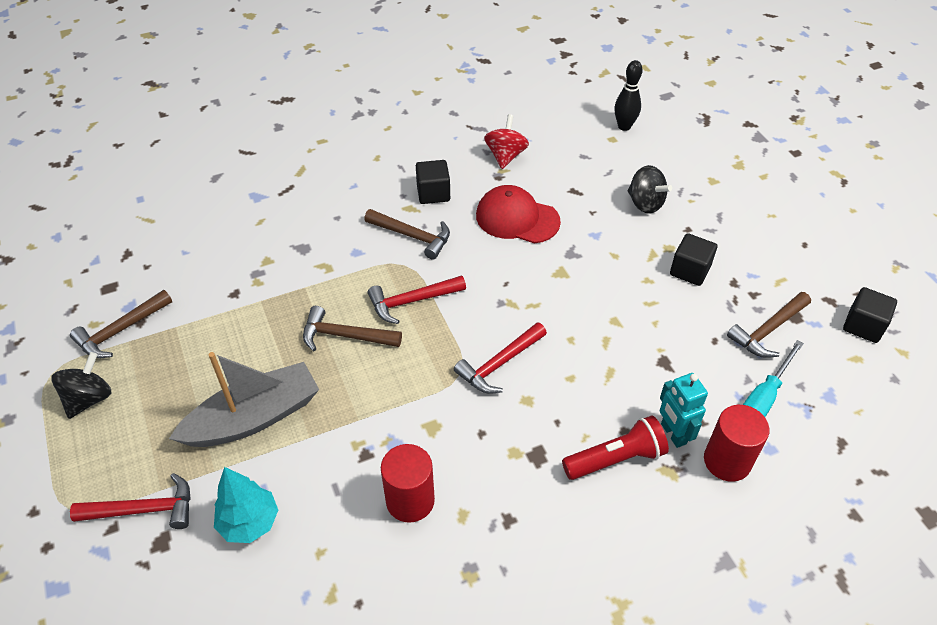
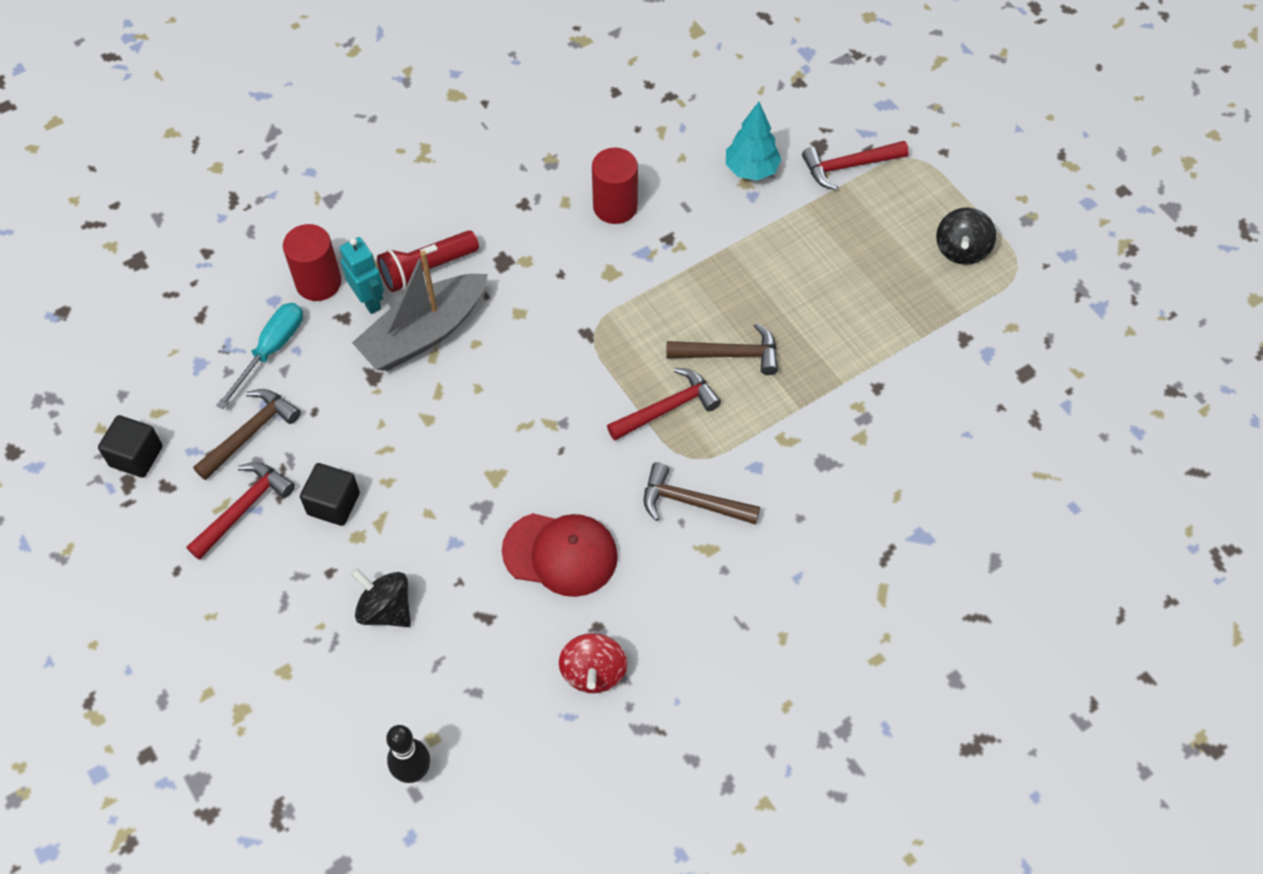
camera: 170 degrees right, 10 degrees up
brown hammer [70,290,172,358] -> none
grey boat [169,352,319,447] -> grey boat moved to [352,251,488,371]
black cube [416,160,450,204] -> none
red hammer [454,322,547,394] -> red hammer moved to [186,462,295,560]

